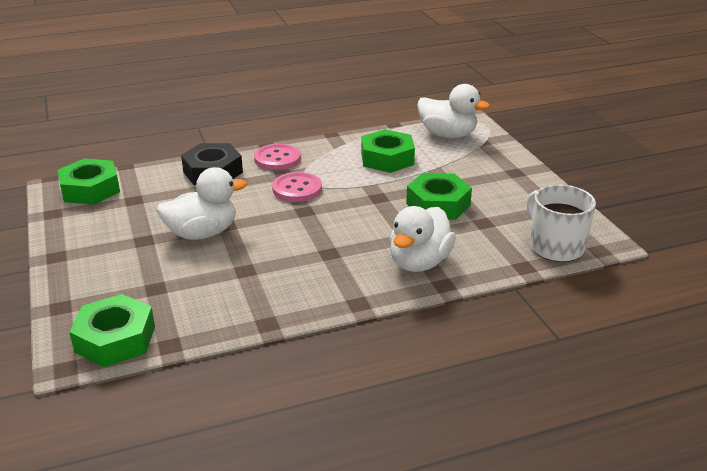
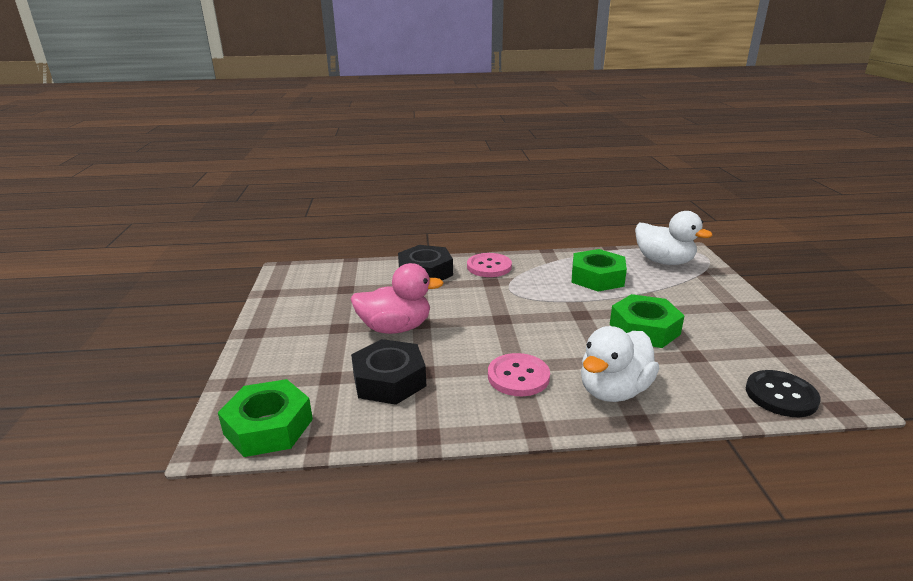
camera: 15 degrees right, 5 degrees down
green nut [58,158,120,205] -> none
white duck [156,167,247,240] -> pink duck [351,263,444,334]
pink button [272,172,322,202] -> pink button moved to [488,353,550,396]
white mug [527,185,596,262] -> black button [746,370,821,417]
none -> black nut [351,339,426,405]

